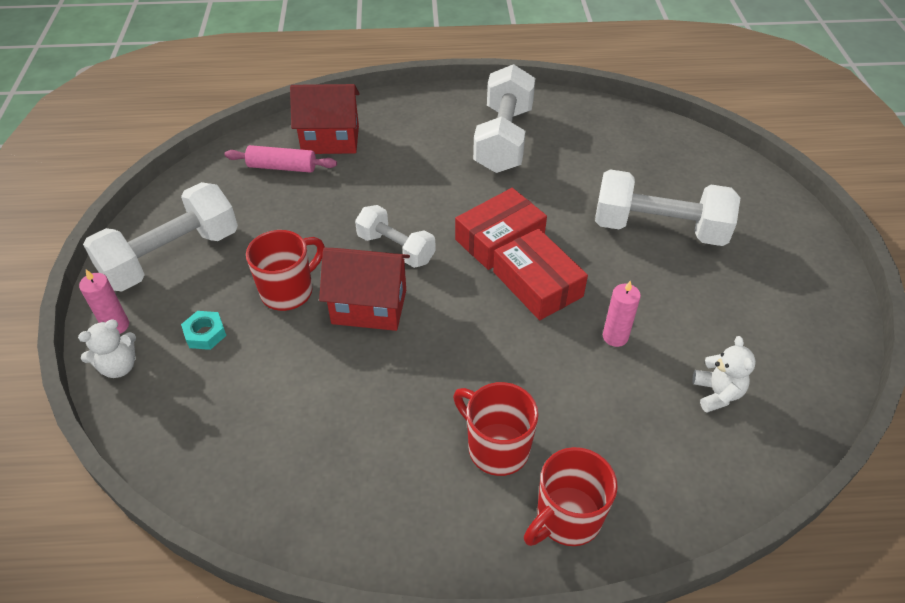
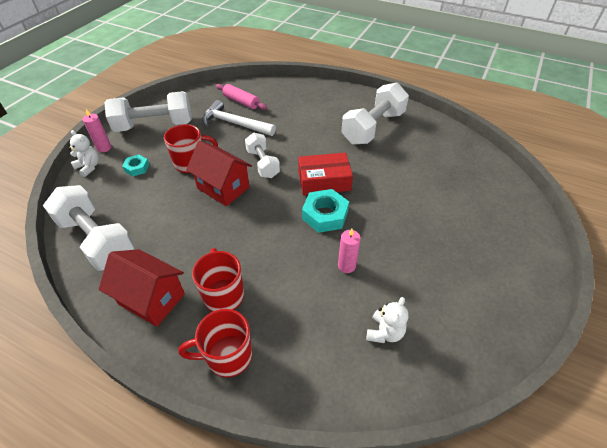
camera: 30 degrees right, 0 degrees up
white teddy bear [78,319,136,378] -> white teddy bear turned 135 degrees counterclockwise [69,130,99,177]
red house [290,84,359,154] -> red house moved to [99,249,185,327]
red box [493,229,588,320] -> turquoise nut [302,189,349,233]
white dumbbell [595,169,740,246] -> white dumbbell moved to [43,185,135,271]
none -> white hammer [202,100,276,136]

